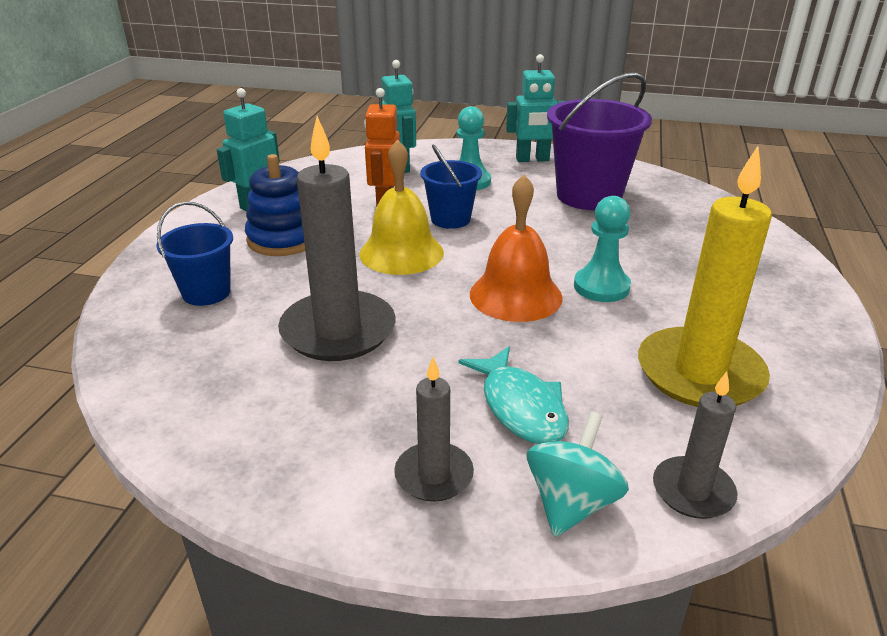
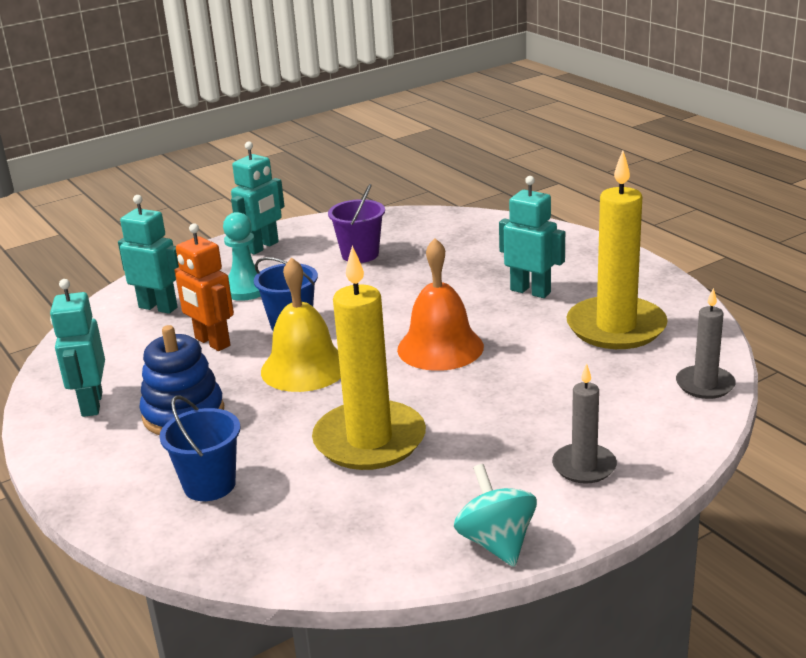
camera: 45 degrees left, 5 degrees down
grey candle [278,116,396,361] -> yellow candle [312,246,426,470]
turquoise fish [459,346,569,444] -> none
turquoise spinning top [527,411,629,537] -> turquoise spinning top moved to [454,464,537,567]
purple bucket [547,72,652,210] -> purple bucket [328,184,385,263], size x0.58
turquoise pawn [574,196,631,302] -> none
none -> turquoise robot [499,176,565,298]

